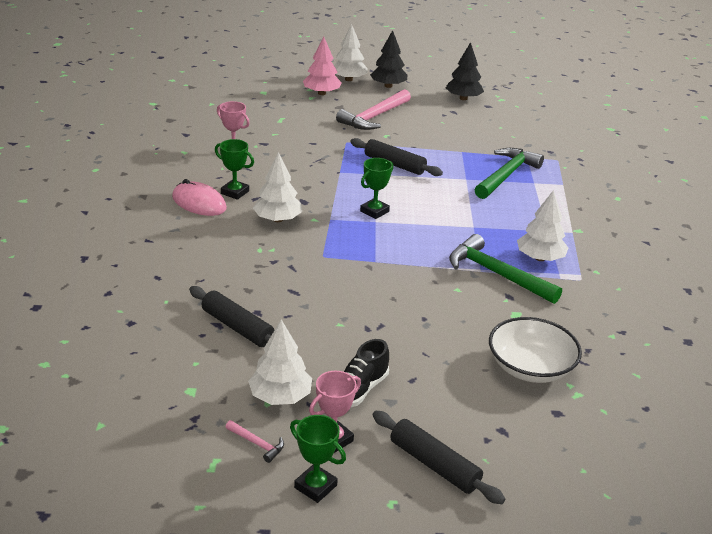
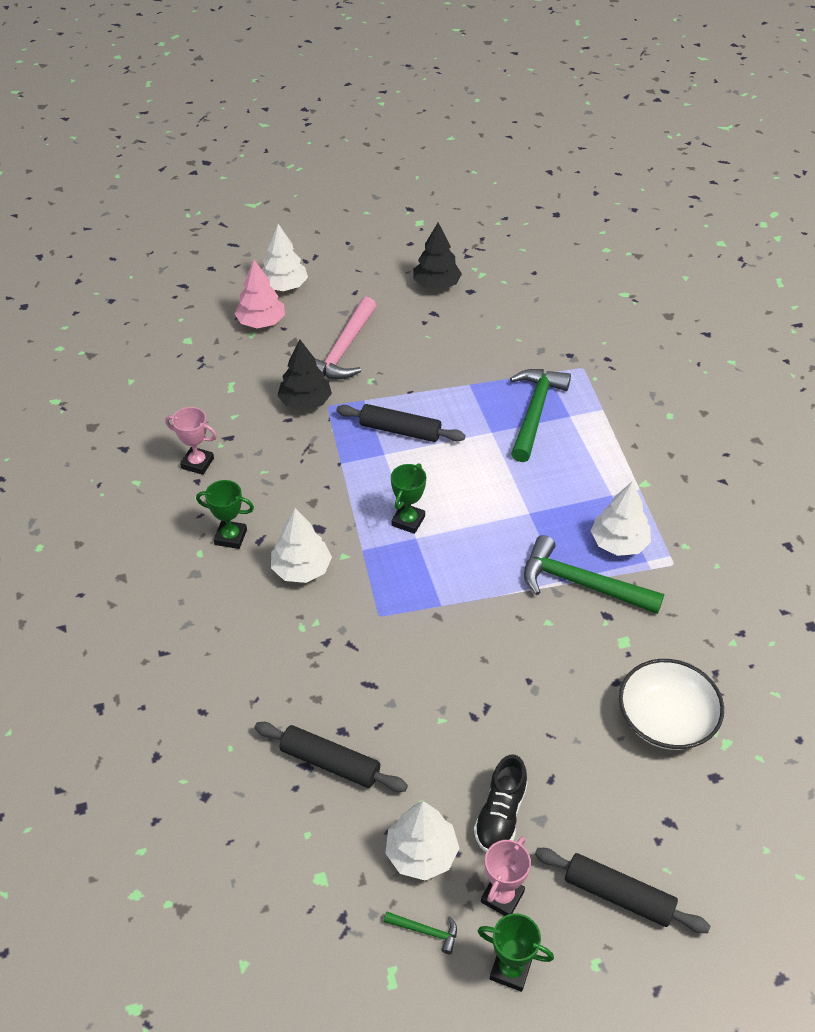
camera: 15 degrees left, 15 degrees up
pink mouse [172,179,227,216] -> none
pink hammer [226,420,284,463] -> green hammer [384,912,457,954]
black tree [370,30,407,88] -> black tree moved to [277,340,332,411]

